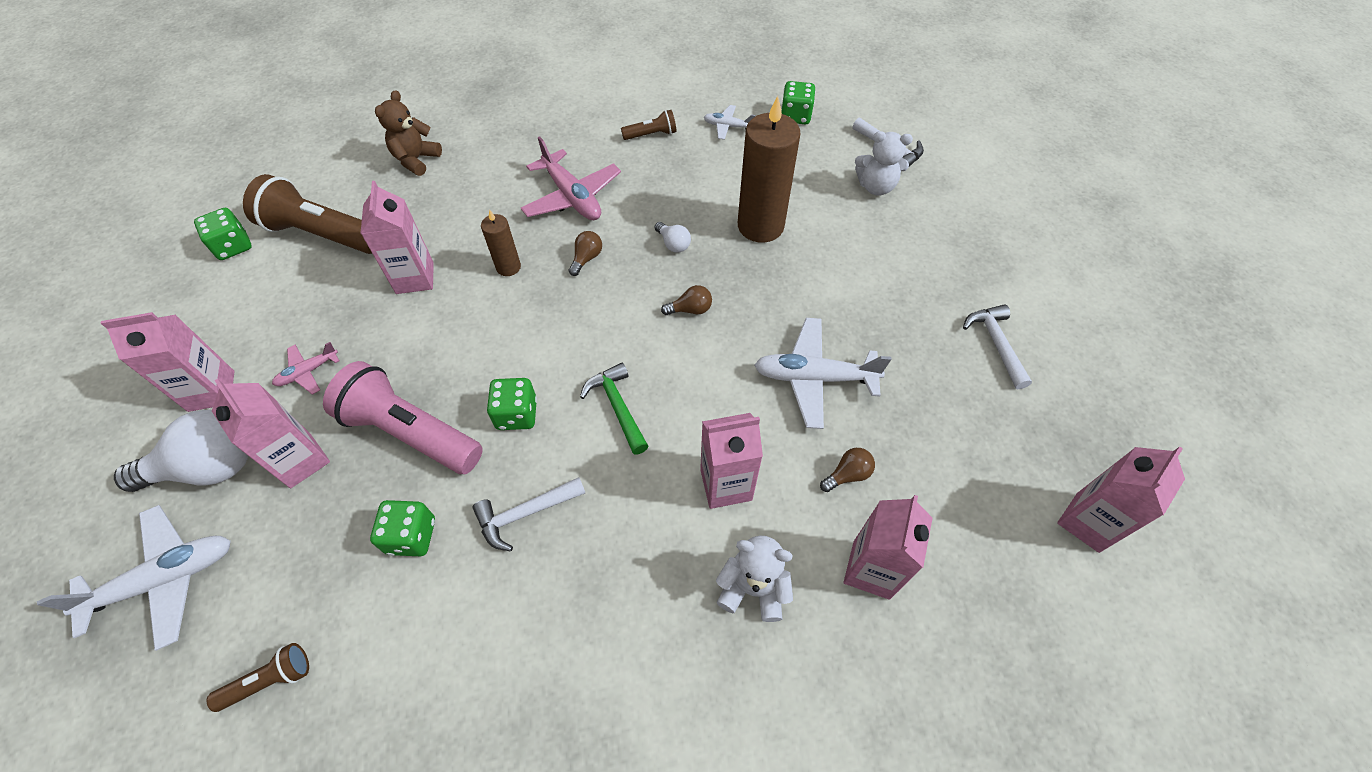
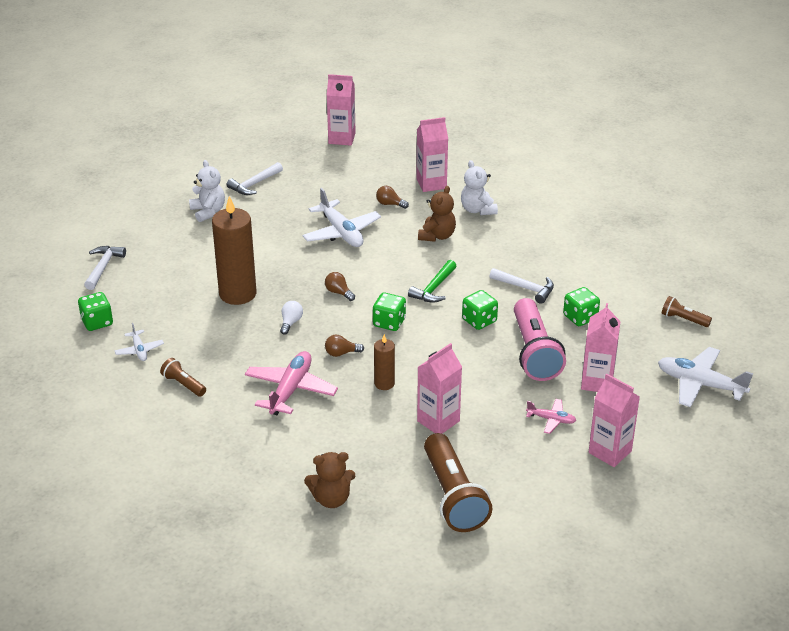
camera: 125 degrees left, 20 degrees down
white light bulb [114,410,249,492] -> none
green dice [194,208,252,260] -> green dice moved to [373,293,406,331]
pink carton [700,413,763,509] -> brown teddy bear [418,186,456,242]
white teddy bear [855,131,913,195] -> white teddy bear moved to [189,160,225,222]

